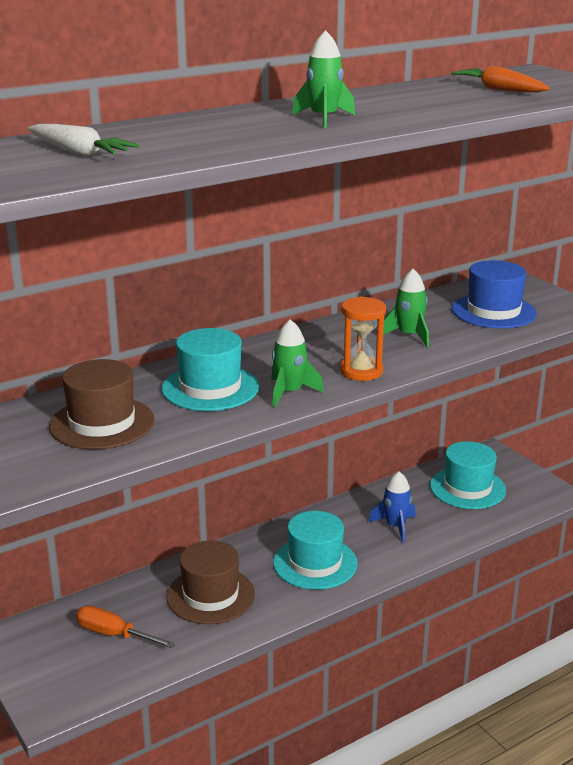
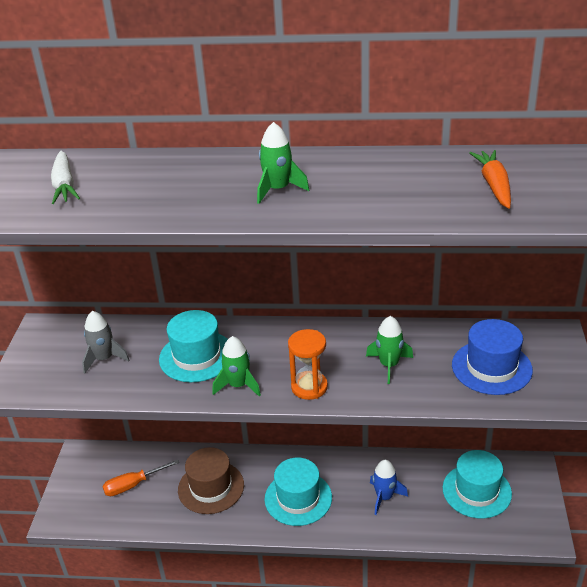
camera: 40 degrees right, 10 degrees up
brown hat [49,359,154,450] -> grey rocket [82,311,129,374]
orange screwdriver [76,606,176,648] -> orange screwdriver turned 90 degrees counterclockwise [103,459,179,496]

